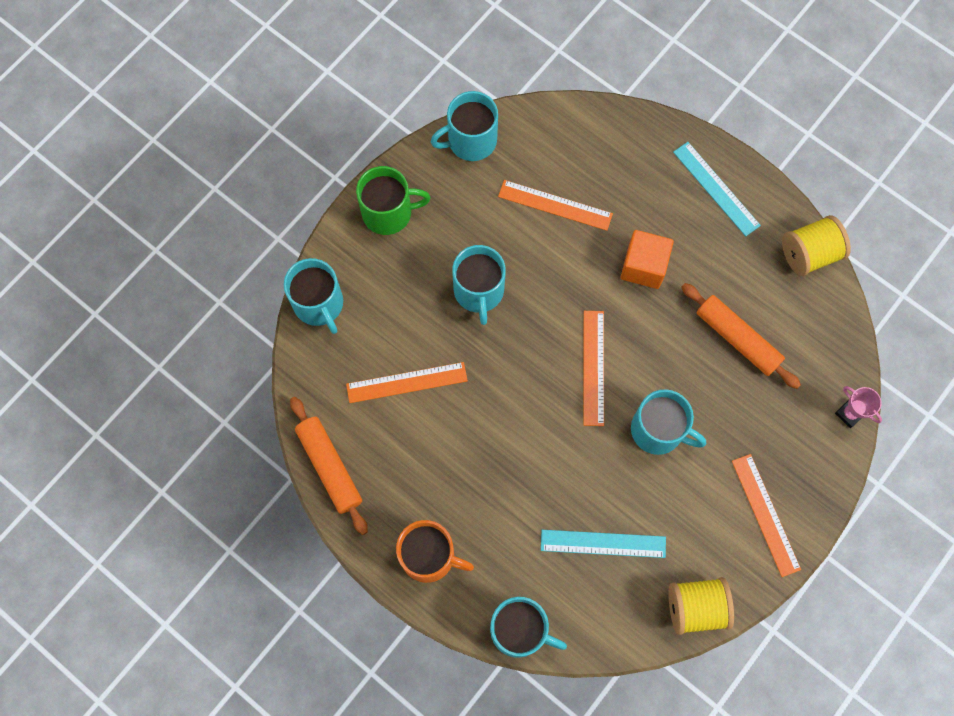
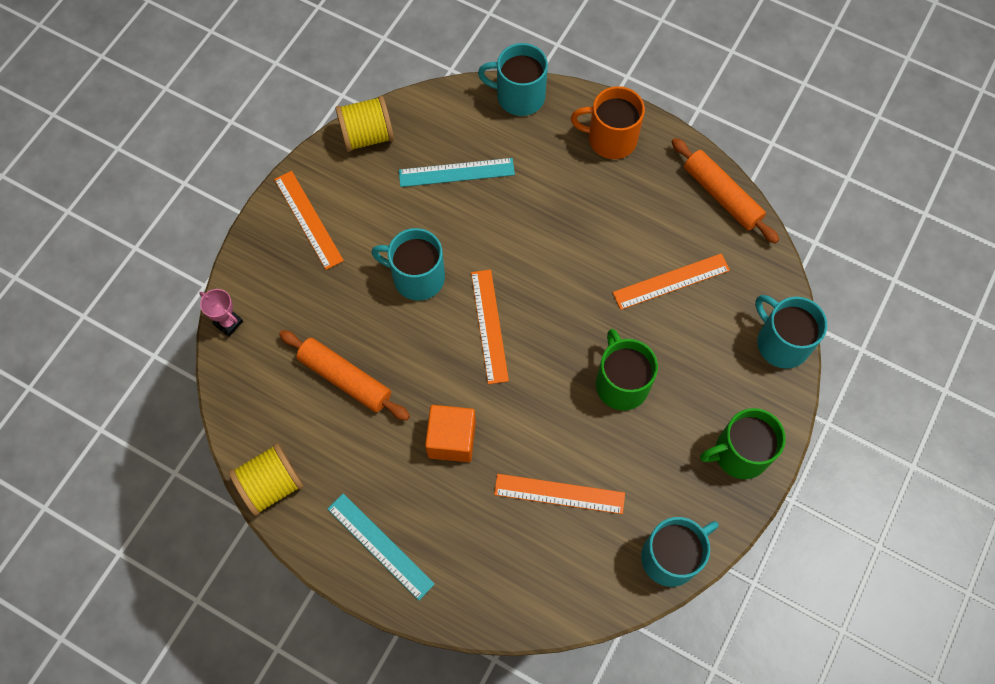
camera: 170 degrees right, 5 degrees down
turquoise mug [452,245,506,325] -> green mug [596,329,658,411]

